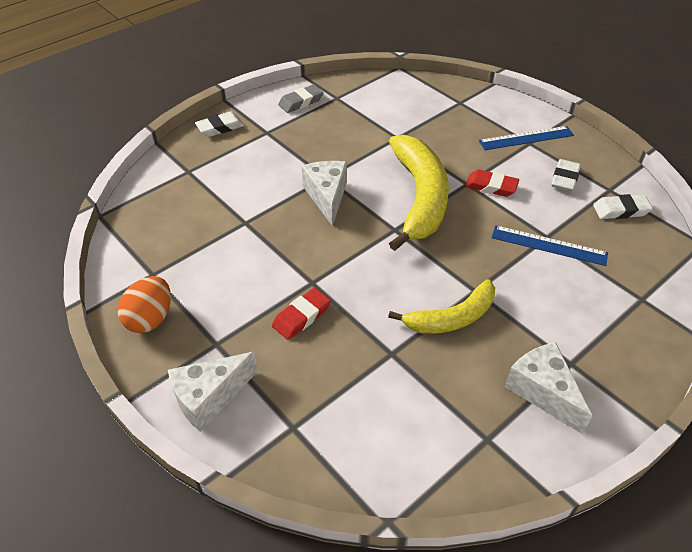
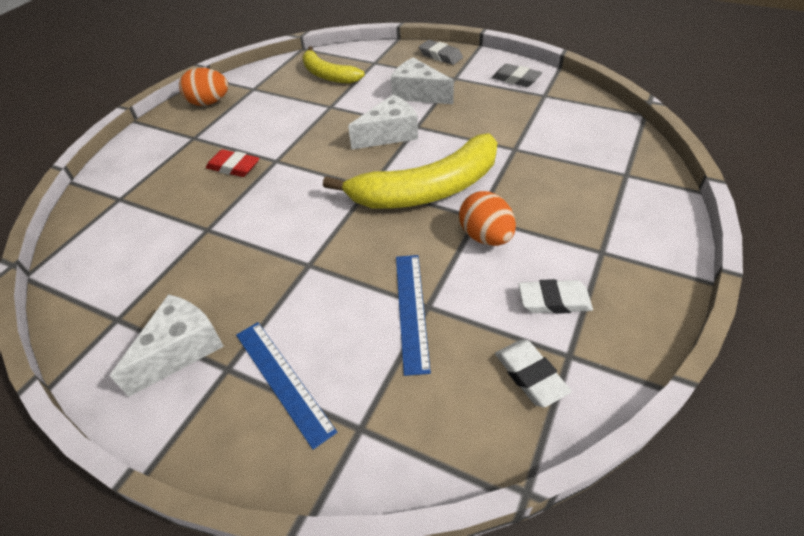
camera: 70 degrees right, 0 degrees up
white cheese [168,352,258,432] -> white cheese moved to [391,57,454,104]
white eraser [195,112,245,137] -> grey eraser [419,40,463,65]
yellow banana [388,279,495,334] -> yellow banana moved to [302,46,365,84]
red eraser [465,169,519,197] -> orange egg [459,191,516,246]
blue ruler [479,126,574,150] -> blue ruler moved to [236,322,337,450]

